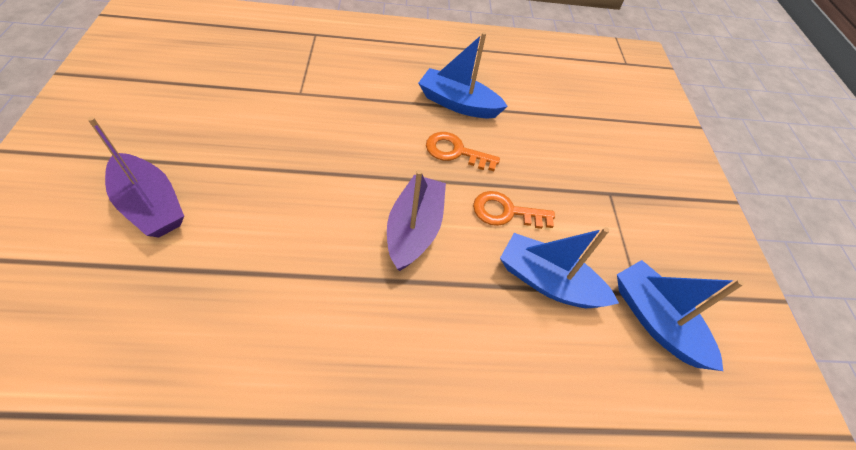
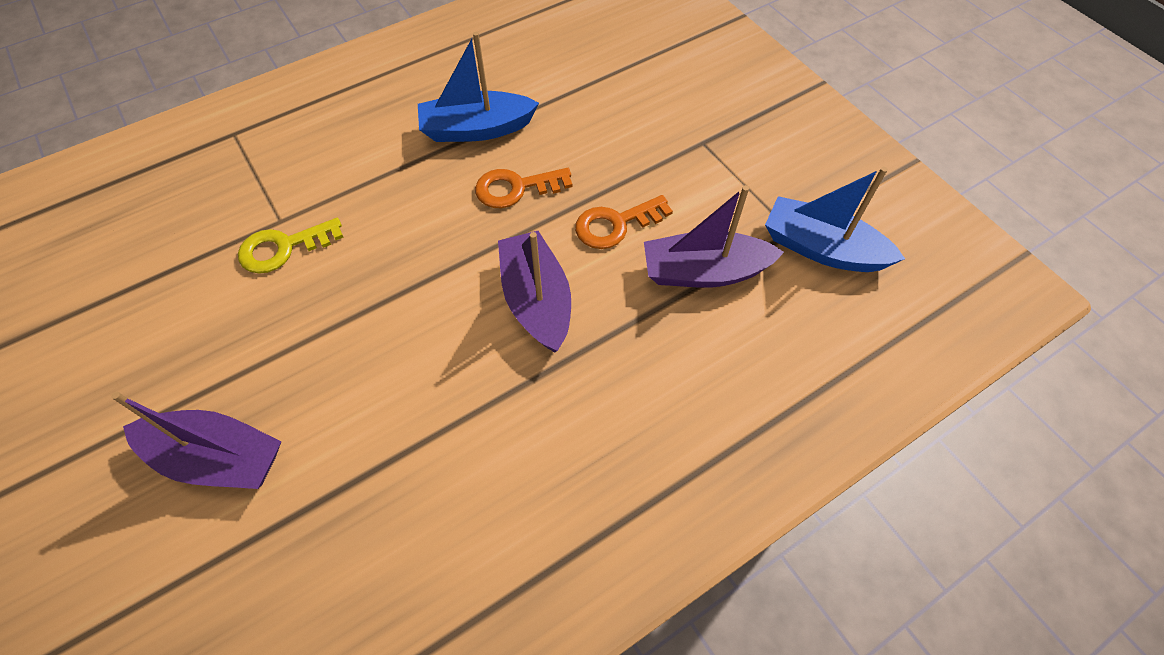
camera: 25 degrees left, 5 degrees up
blue boat [500,227,619,308] -> purple boat [644,185,784,288]
none -> yellow key [238,218,344,274]

